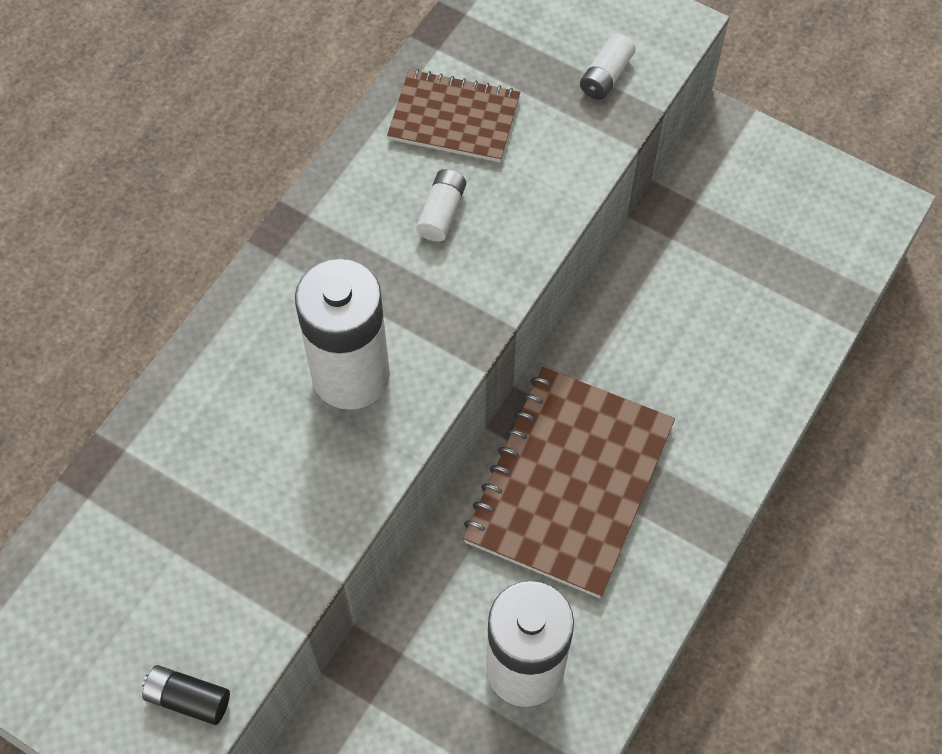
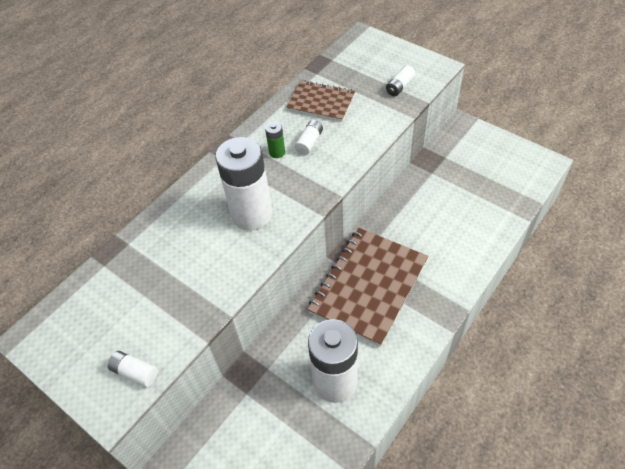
camera: 10 degrees right, 10 degrees down
black battery [142,665,230,725] -> white battery [108,351,158,387]
none -> green battery [265,121,285,158]

